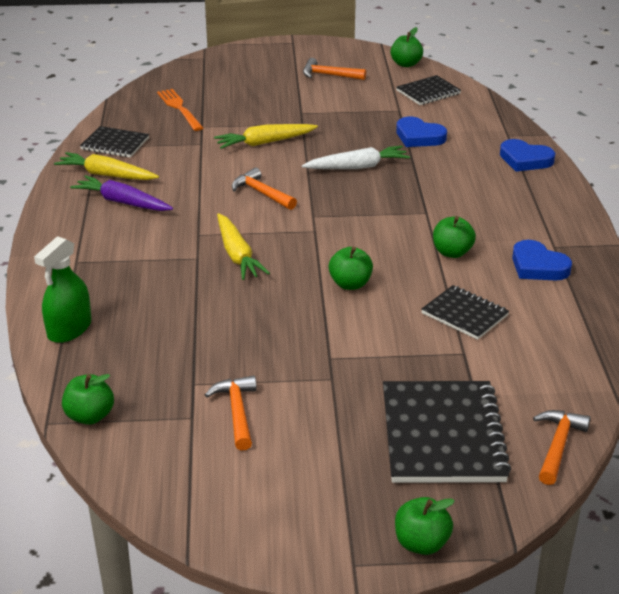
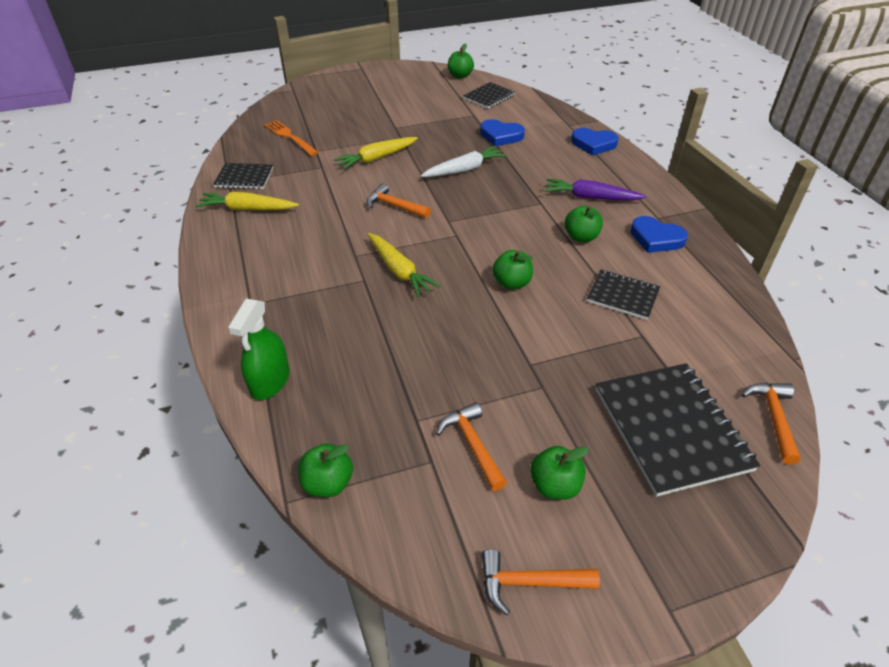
camera: 15 degrees left, 10 degrees up
purple carrot [70,175,173,211] -> purple carrot moved to [545,178,646,200]
orange hammer [303,58,366,80] -> orange hammer moved to [482,549,600,615]
green apple [395,497,455,555] -> green apple moved to [530,446,588,500]

